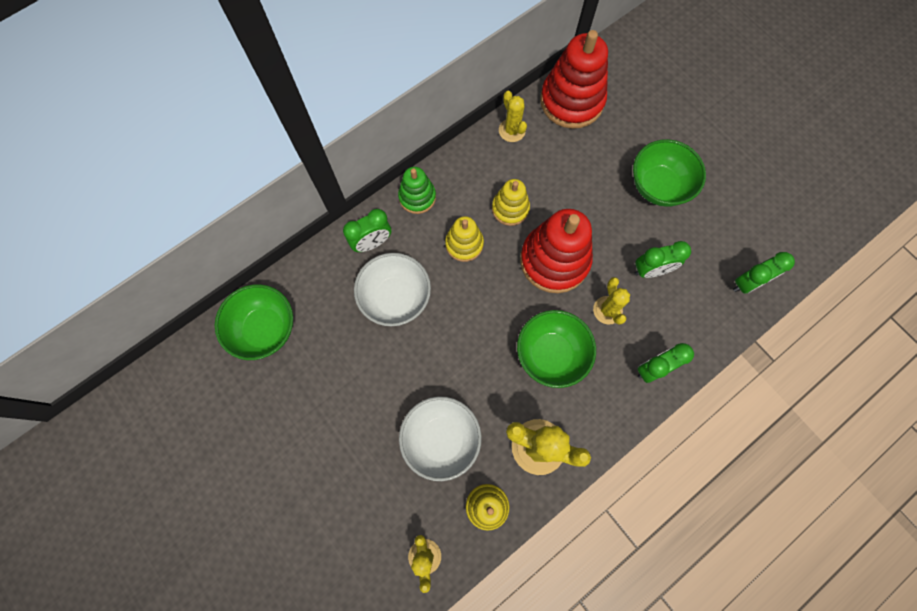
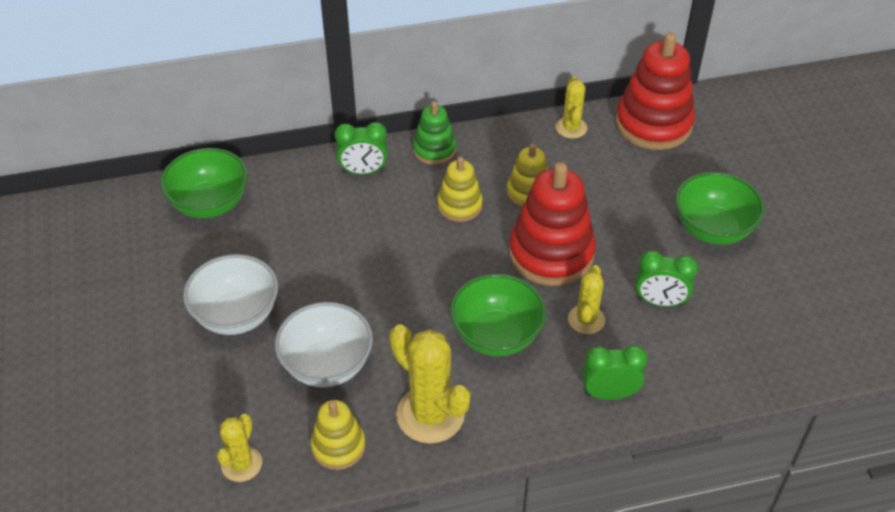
camera: 25 degrees right, 25 degrees down
white bowl [354,253,431,326] -> white bowl moved to [183,254,278,335]
green clock [733,252,795,294] -> none

